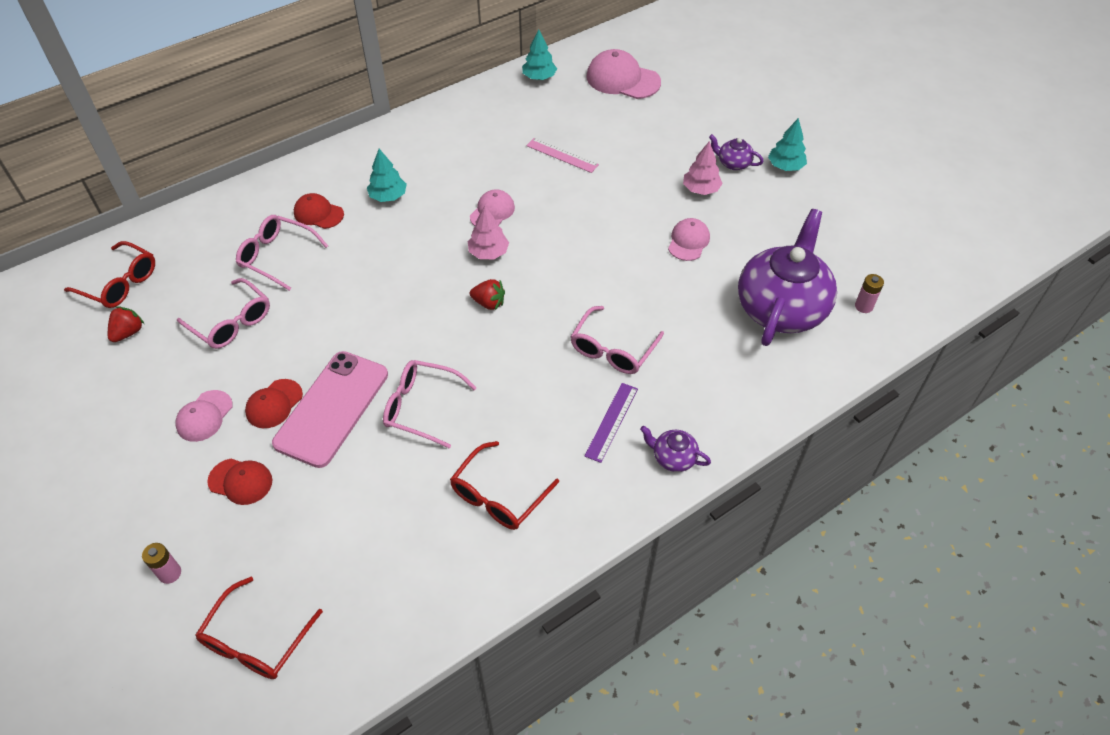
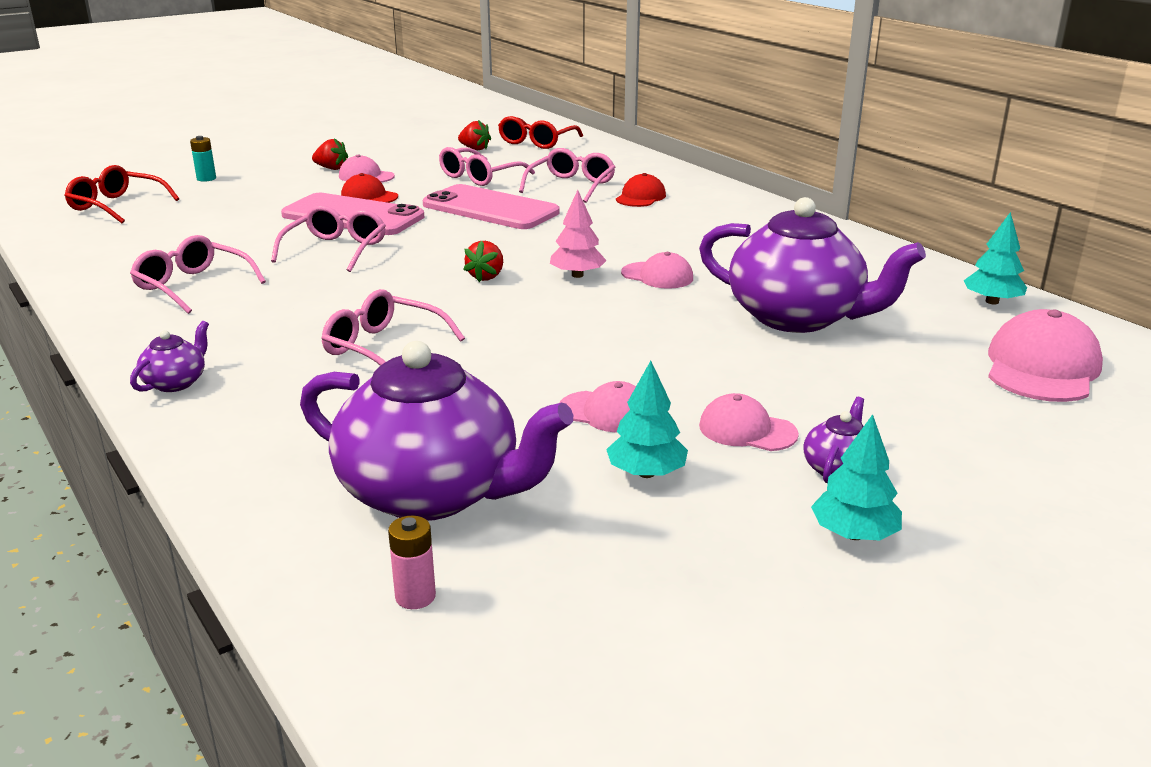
camera: 90 degrees right, 25 degrees down
pink battery [142,543,181,584] -> turquoise battery [190,136,216,182]
red cap [208,458,272,505] -> none
turquoise tree [367,149,407,202] -> turquoise tree moved to [606,361,688,478]
red glasses [450,441,559,530] -> pink glasses [130,235,266,314]
pink ruler [526,138,599,173] -> purple teapot [699,197,926,333]
purple ruler [585,383,638,463] -> none
pink tree [683,141,723,195] -> pink cap [699,393,799,451]
none -> red strawberry [312,138,348,170]
none -> pink phone [423,184,559,229]

